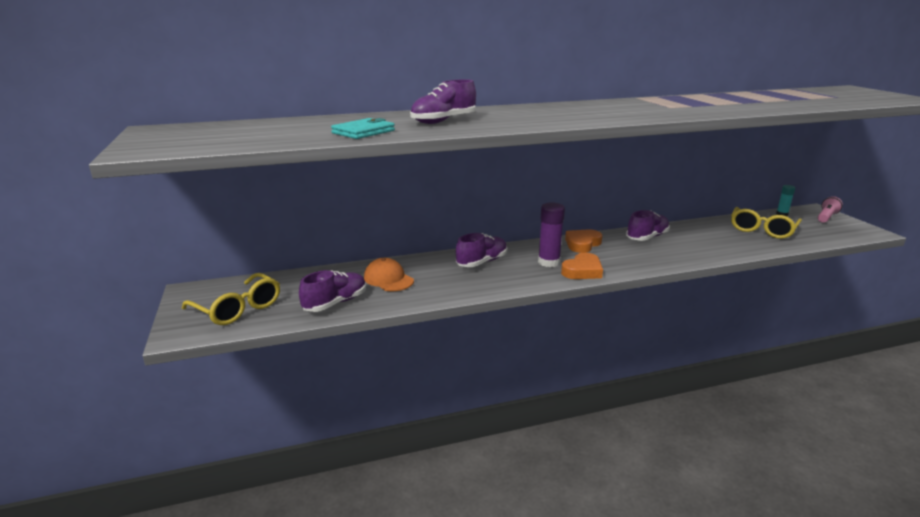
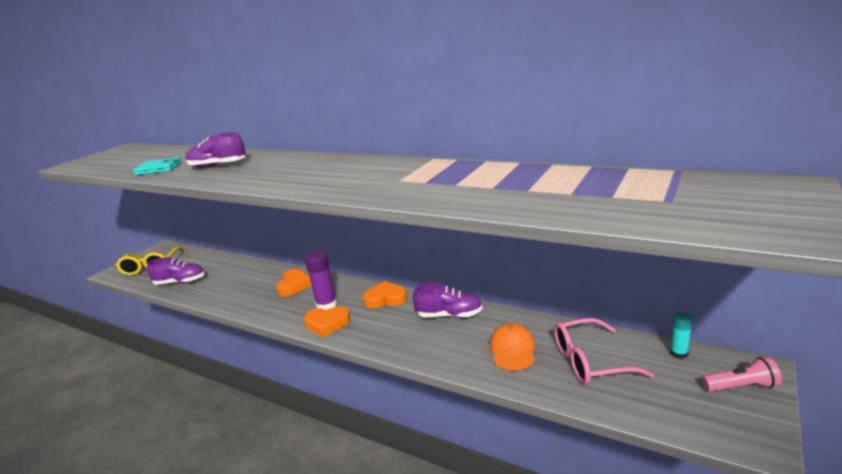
camera: 50 degrees right, 0 degrees up
orange cap [364,258,414,291] -> orange cap moved to [489,323,535,371]
purple shoe [456,233,507,267] -> orange heart [276,269,311,297]
yellow glasses [731,207,802,239] -> pink glasses [554,318,654,384]

